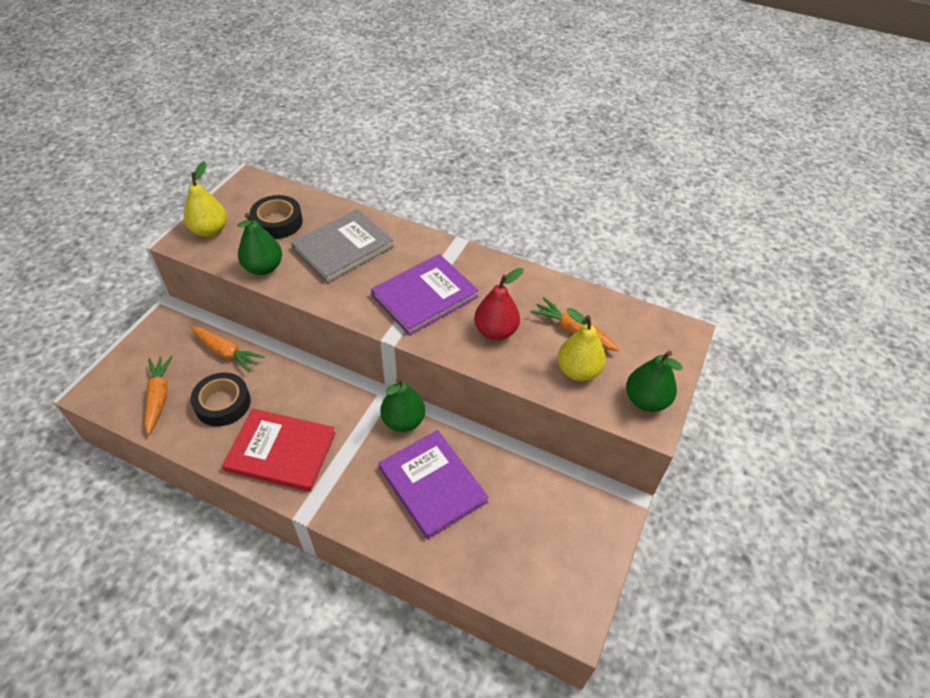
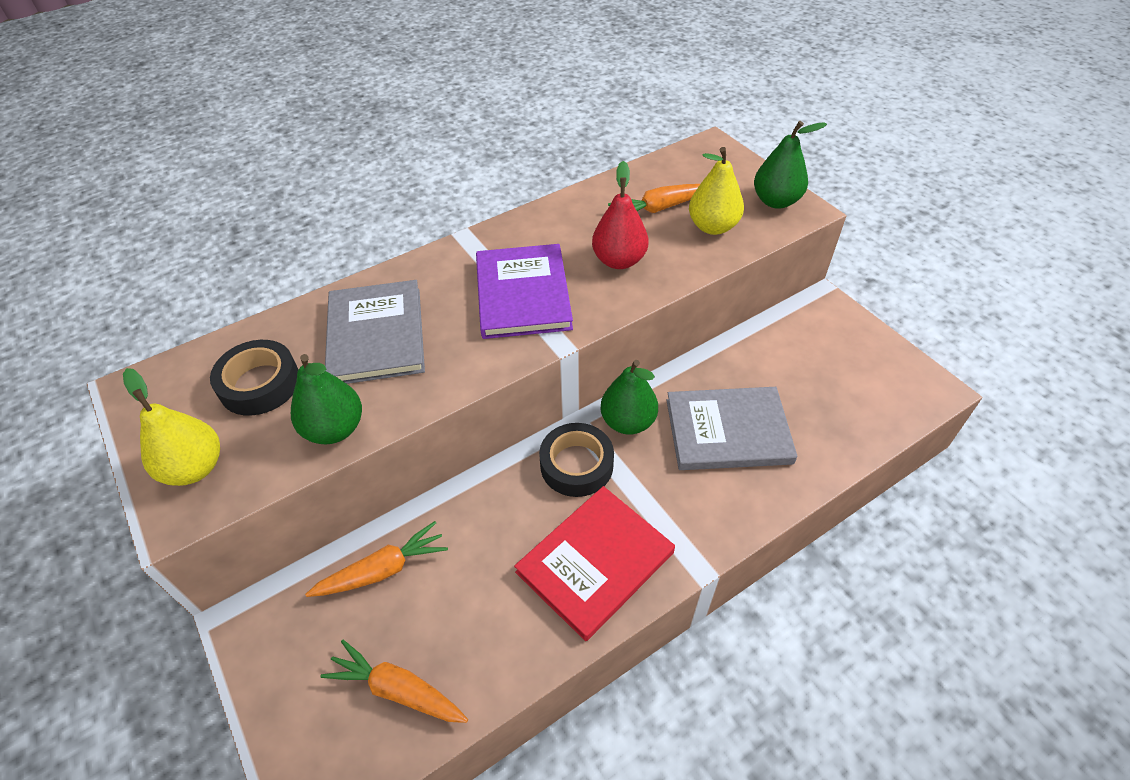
camera: 55 degrees left, 0 degrees up
black tape [191,372,251,426] -> black tape moved to [539,423,614,497]
purple book [379,430,489,539] -> grey book [667,387,797,470]

